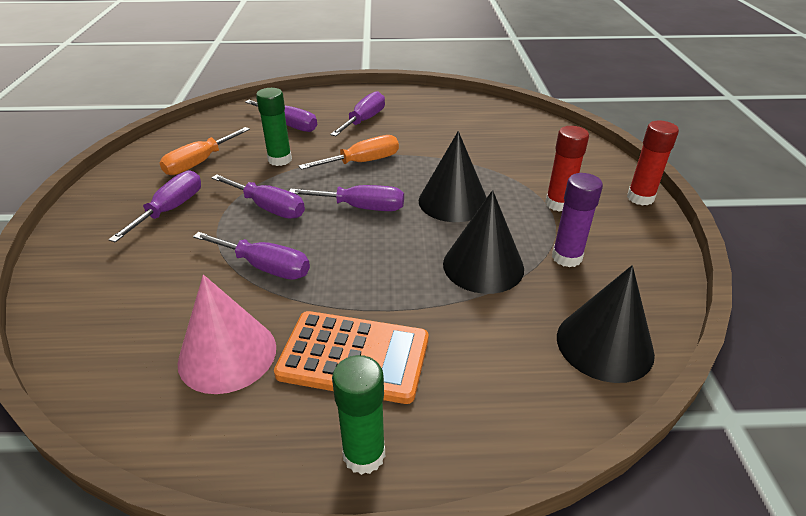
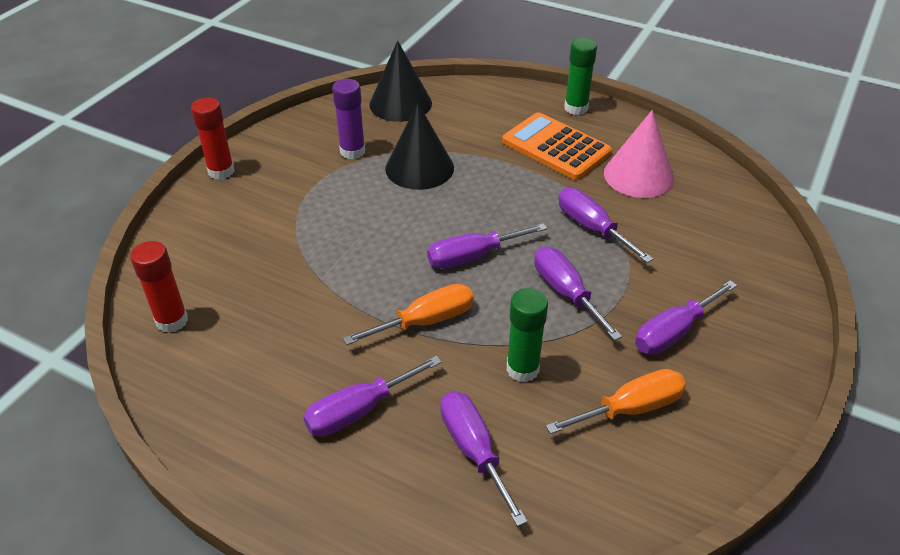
camera: 150 degrees left, 5 degrees up
purple screwdriver [289,185,404,211] -> purple screwdriver turned 60 degrees counterclockwise [427,223,547,269]
orange screwdriver [299,135,399,170] -> orange screwdriver turned 150 degrees clockwise [343,284,474,345]
black cone [419,131,487,222] -> none
red glue stick [545,126,589,211] -> red glue stick moved to [130,241,188,333]

